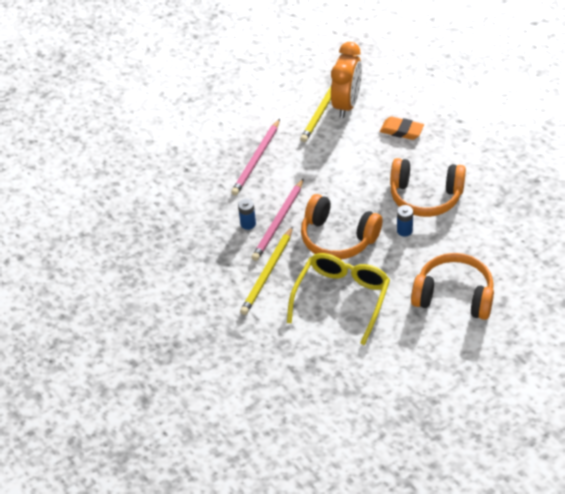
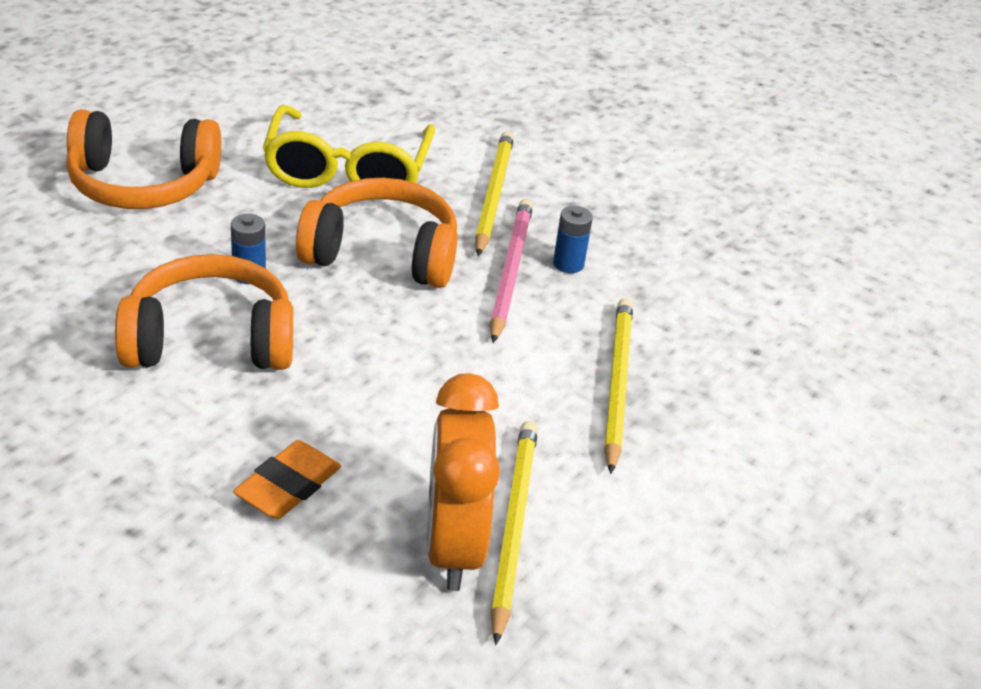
camera: 155 degrees right, 10 degrees down
pink pencil [231,119,280,195] -> yellow pencil [604,298,633,474]
orange eraser [380,117,424,140] -> orange eraser turned 60 degrees counterclockwise [233,440,341,519]

